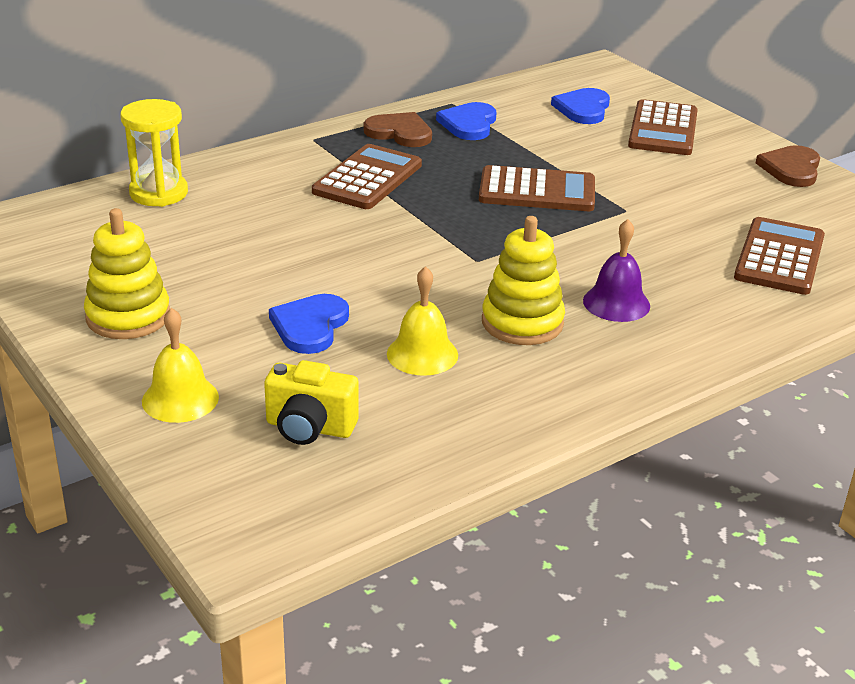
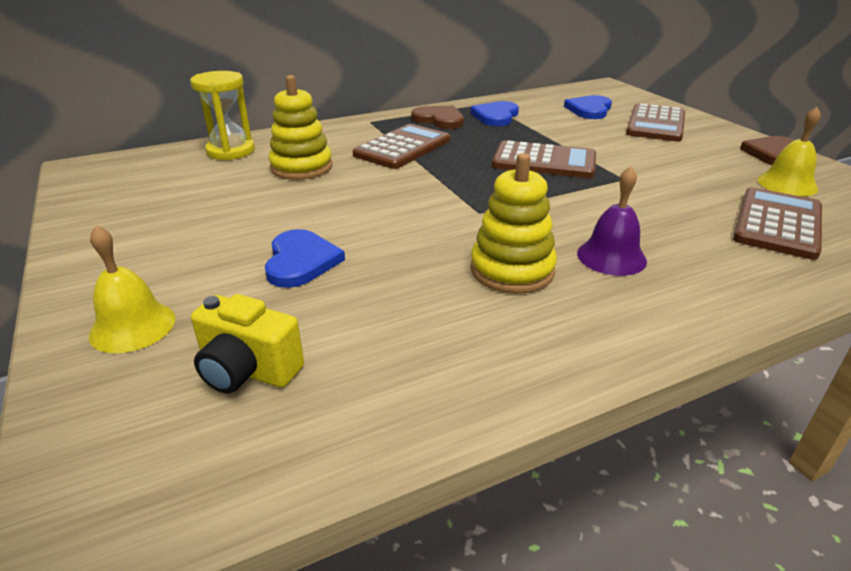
camera: 10 degrees right, 0 degrees up
yellow stacking toy [84,208,170,339] -> yellow stacking toy moved to [269,75,333,180]
blue heart [269,294,349,354] -> blue heart turned 150 degrees clockwise [265,229,345,288]
yellow bell [387,266,458,376] -> yellow bell moved to [757,107,821,196]

